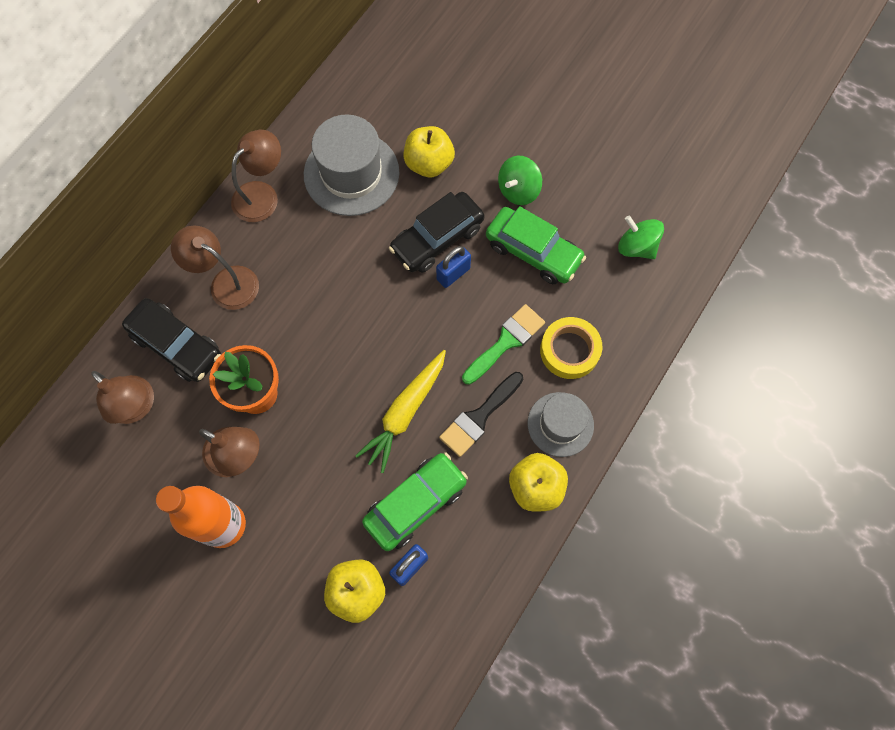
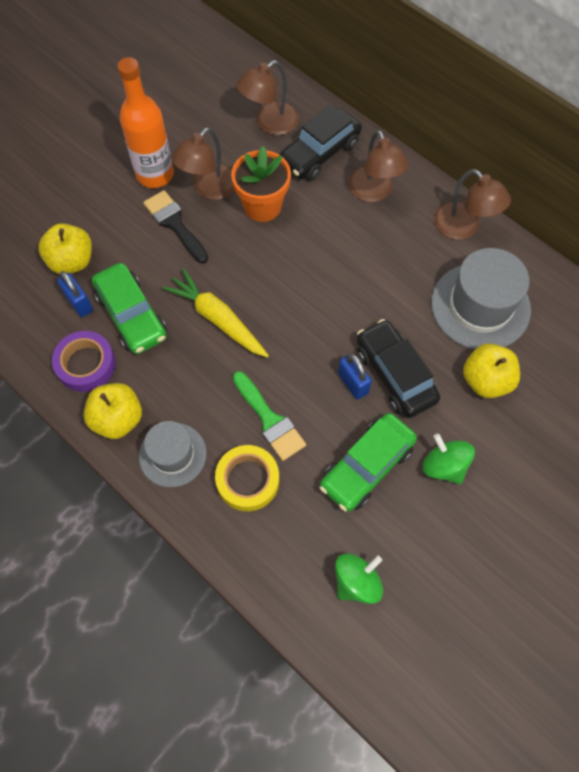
camera: 100 degrees right, 5 degrees down
brown lamp [171,226,259,310] -> brown lamp turned 120 degrees clockwise [348,130,409,202]
black brush [439,372,523,457] -> black brush moved to [143,190,208,263]
none -> purple tape [52,331,116,392]

